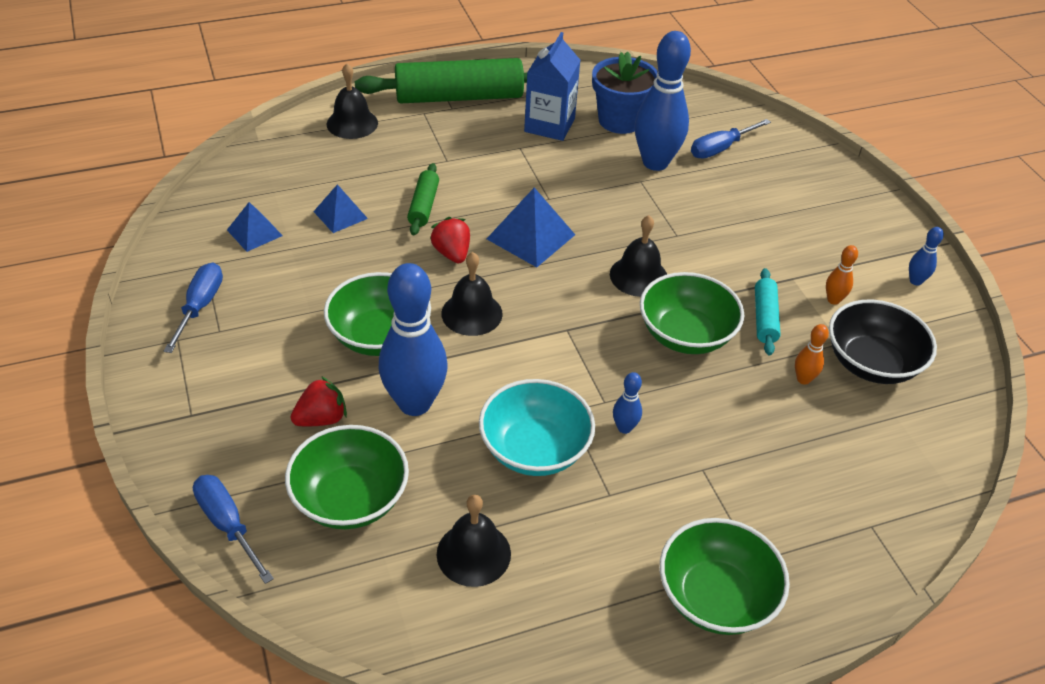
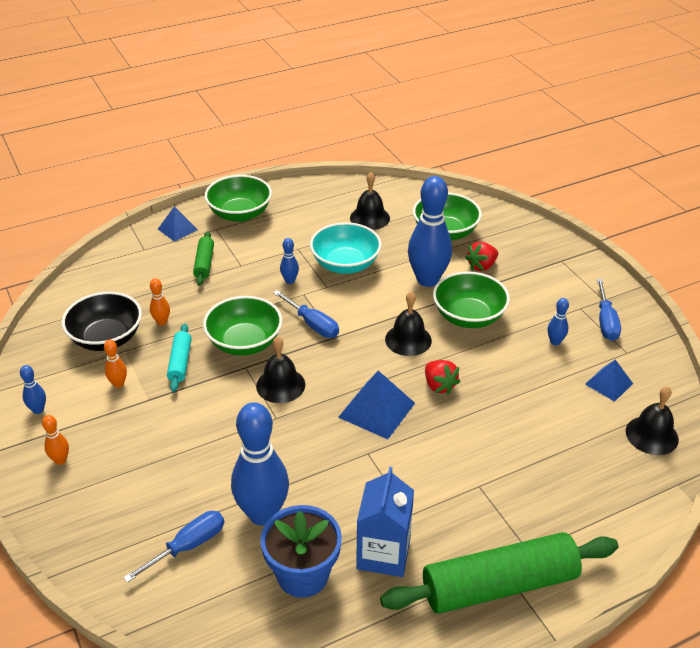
camera: 175 degrees right, 5 degrees down
blue screwdriver [193,475,274,584] -> blue screwdriver moved to [273,290,339,338]
blue pyramid [313,184,368,233] -> blue pyramid moved to [158,206,198,242]
black bell [327,63,378,139] -> black bell moved to [626,386,679,455]
green rolling pin [407,163,439,235] -> green rolling pin moved to [193,231,214,286]
none -> orange bowling pin [42,415,69,465]
none -> blue bowling pin [548,298,569,345]

